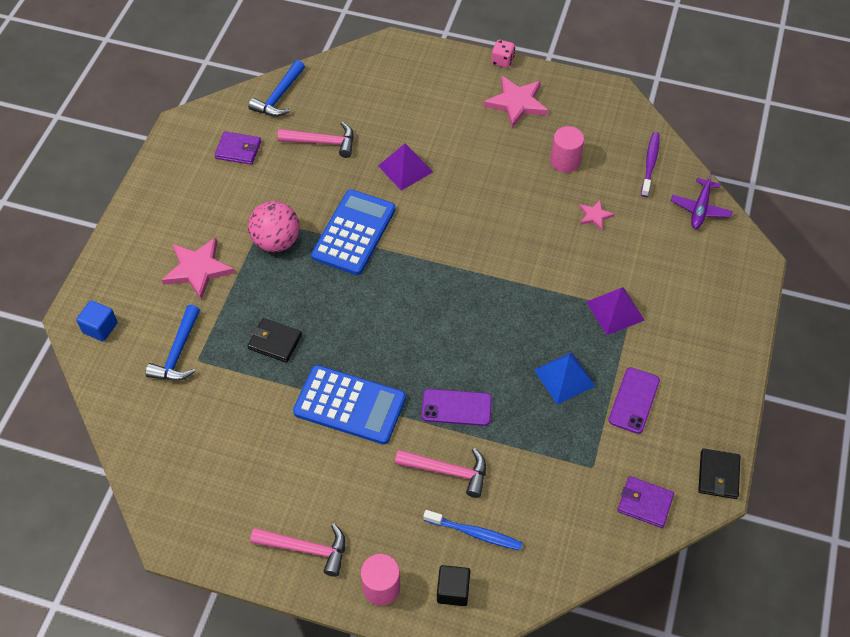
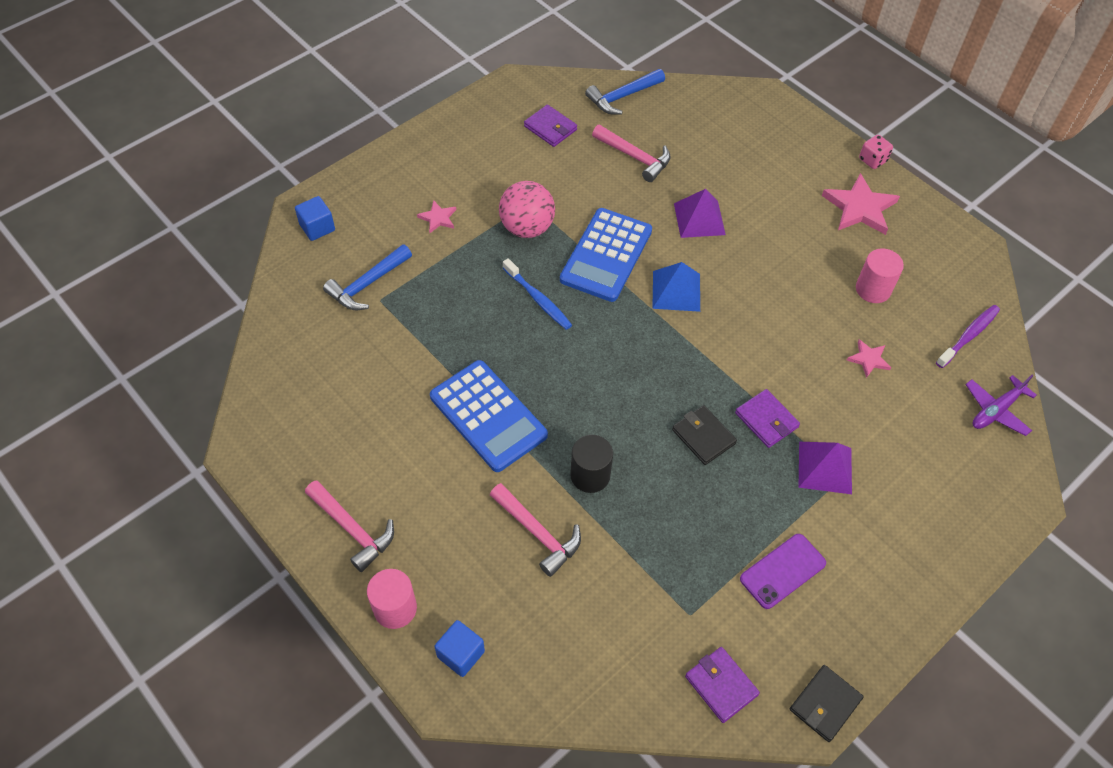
camera: 30 degrees right, 0 degrees up
pink star [162,237,235,300] -> pink star [417,200,456,233], size x0.52
black wallet [248,318,302,363] -> black wallet moved to [672,405,737,465]
blue calculator [311,189,396,275] -> blue calculator turned 150 degrees clockwise [560,208,652,302]
purple phone [421,389,492,426] -> black cylinder [570,435,613,493]
blue toothbrush [423,510,523,551] -> blue toothbrush moved to [503,258,572,330]
black cube [437,565,470,606] -> blue cube [435,620,485,677]
blue pyramid [534,352,595,405] -> blue pyramid moved to [652,262,700,312]
none -> purple wallet [735,389,800,448]

